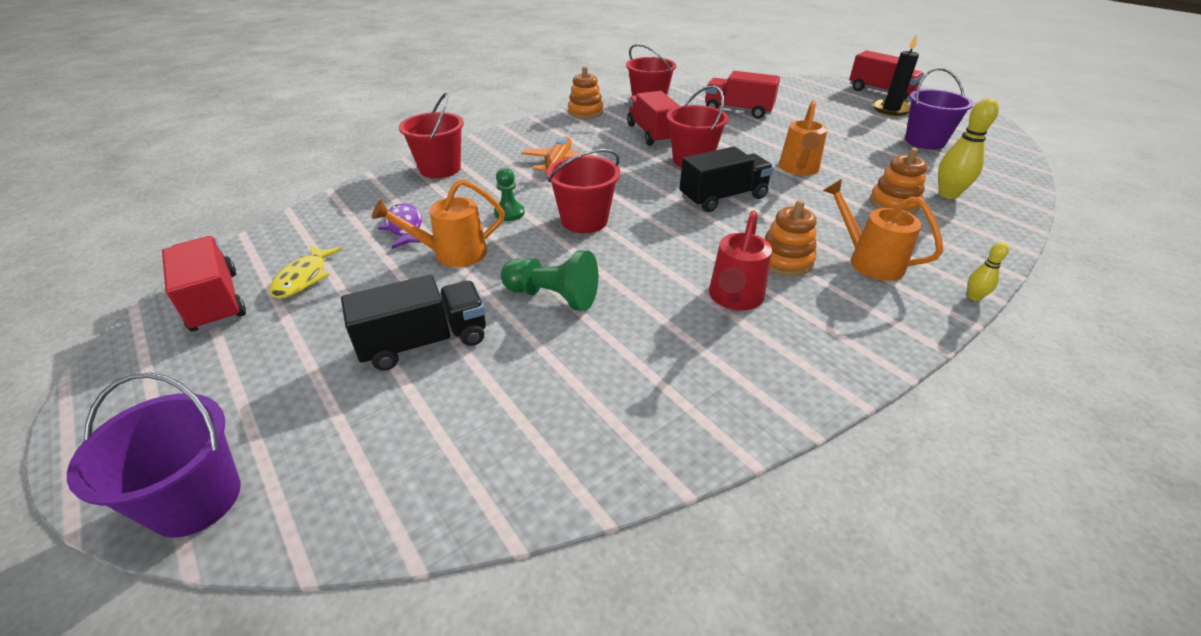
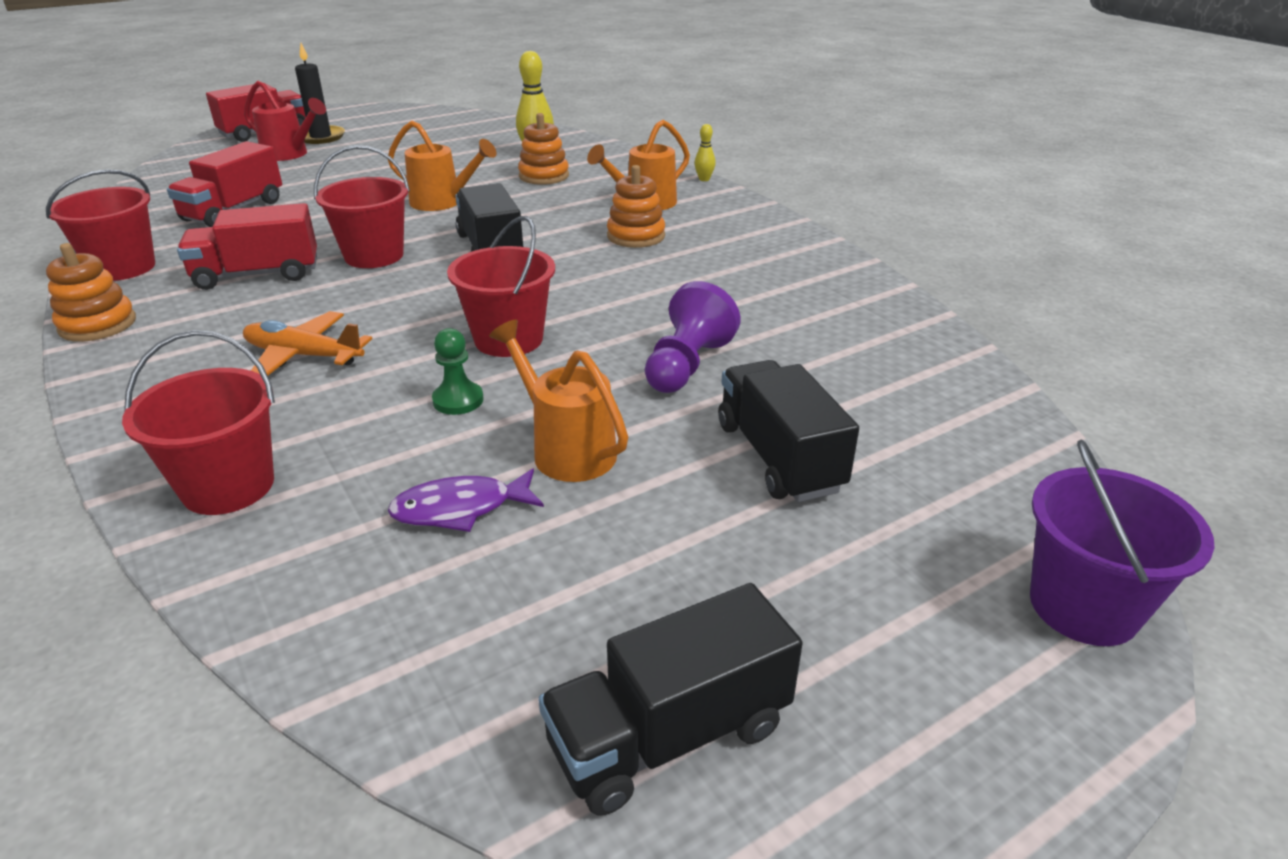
camera: 85 degrees left, 5 degrees down
red truck [162,236,246,332] -> black truck [538,583,803,816]
yellow fish [269,245,342,299] -> none
orange watering can [372,179,505,267] -> orange watering can turned 150 degrees clockwise [489,320,628,482]
green pawn [501,250,598,311] -> purple pawn [645,281,740,393]
red watering can [709,210,772,311] -> red watering can moved to [244,80,326,161]
purple bucket [905,68,974,150] -> none

